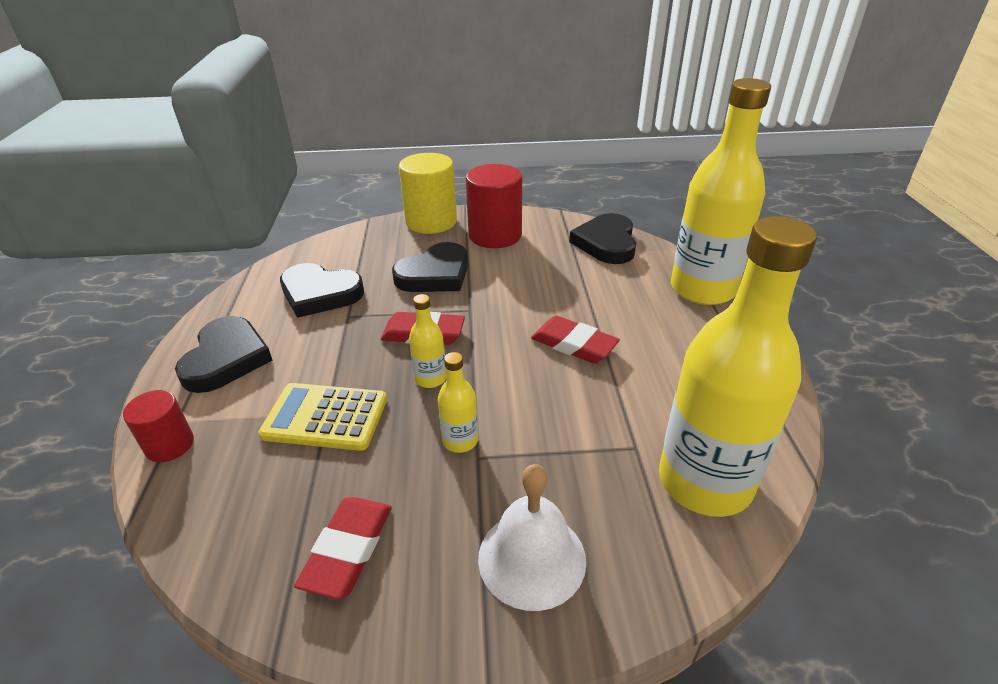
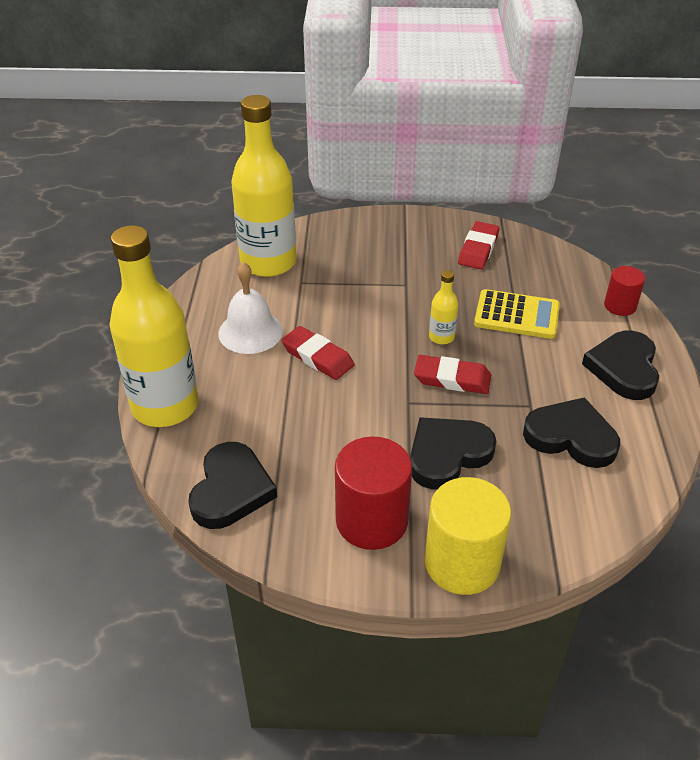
camera: 175 degrees left, 5 degrees up
yellow bottle [438,352,478,453] -> none
white bell [478,464,586,611] -> white bell moved to [218,262,283,354]

